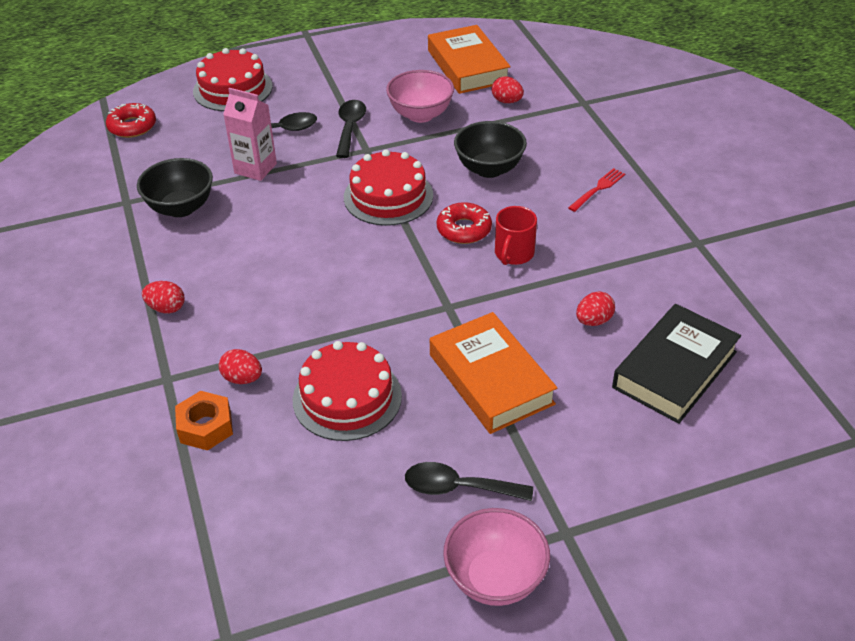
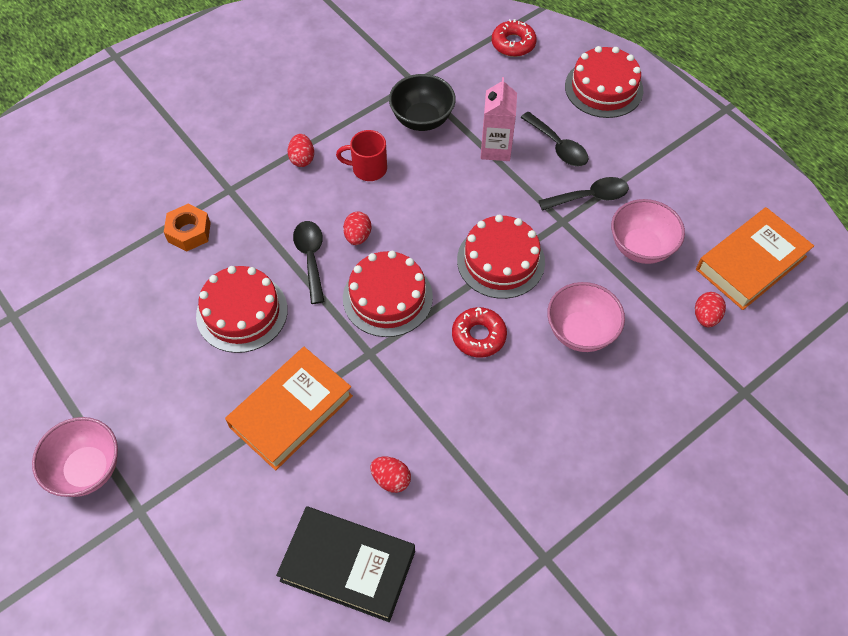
camera: 70 degrees right, 15 degrees up
red egg [219,349,262,384] -> red egg moved to [343,212,371,245]
black spoon [405,462,533,501] -> black spoon moved to [293,221,325,304]
black bowl [454,121,527,178] -> pink bowl [547,282,625,352]
red mug [495,206,537,265] -> red mug moved to [336,130,387,181]
red fork [568,168,625,212] -> none
none -> red cake [343,251,433,337]

